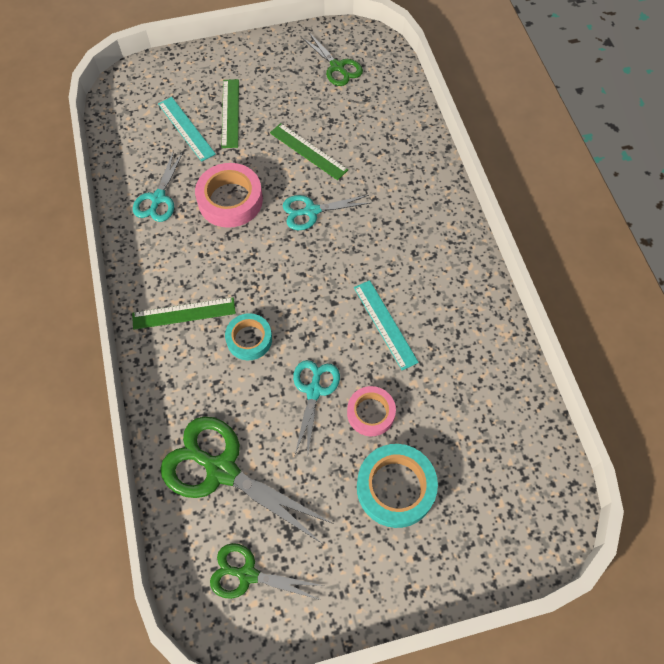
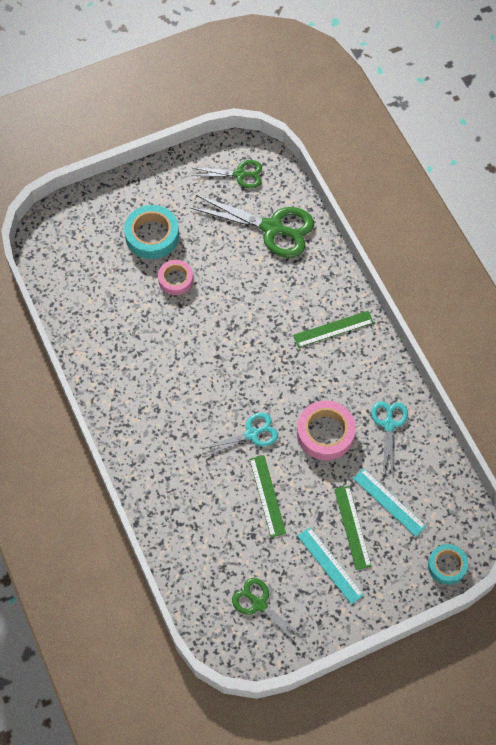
camera: 170 degrees right, 0 degrees up
turquoise tape [225,313,272,360] -> turquoise tape moved to [428,544,468,585]
green ruler [270,123,348,180] -> green ruler turned 45 degrees clockwise [249,455,286,537]
turquoise scissors [293,360,340,458] -> none
turquoise ruler [354,280,419,370] -> turquoise ruler moved to [298,527,364,605]

